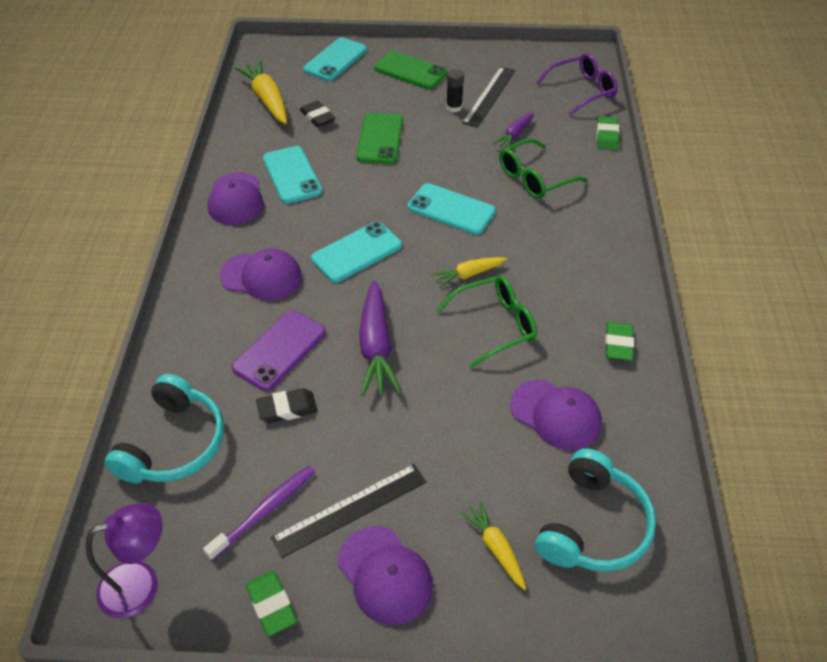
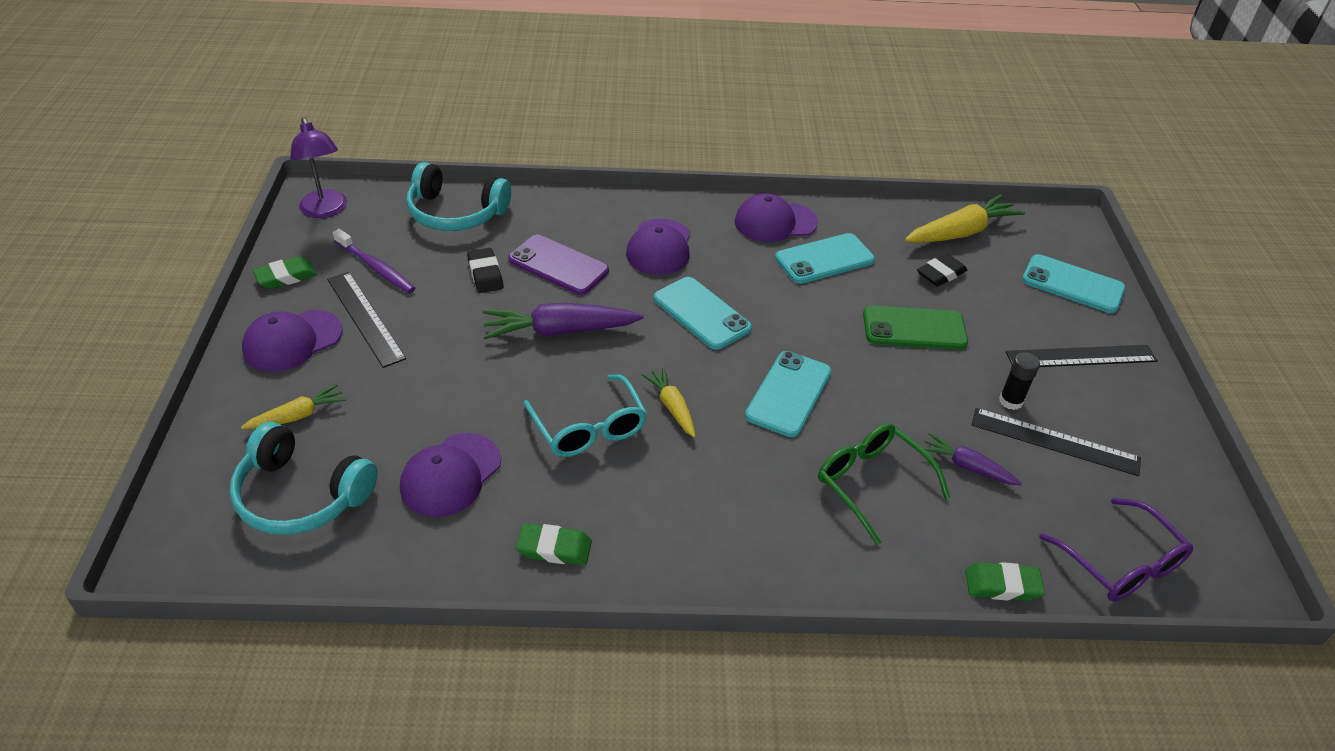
camera: 85 degrees right, 5 degrees down
green phone [374,51,448,89] -> black ruler [1006,345,1158,367]
green glasses [436,275,537,368] -> turquoise glasses [524,374,647,457]

